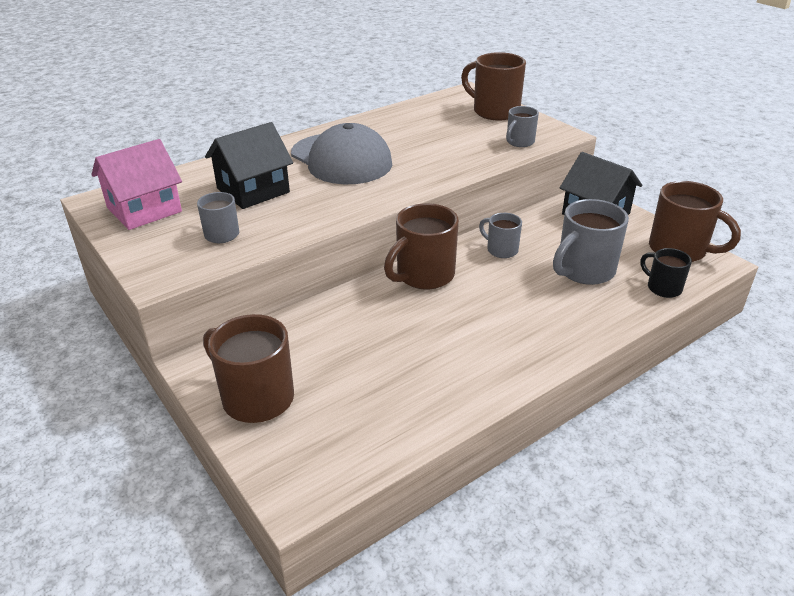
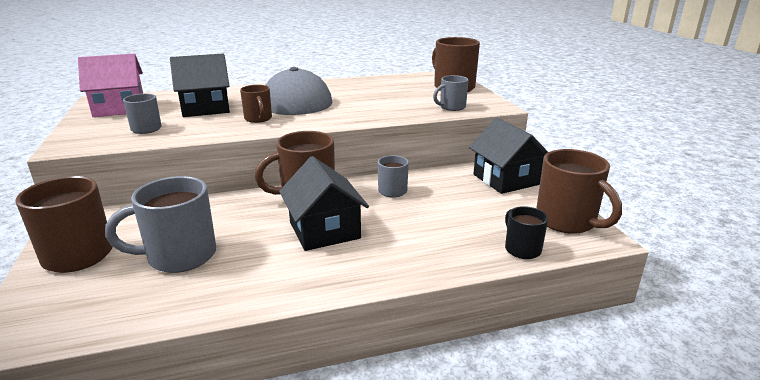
camera: 20 degrees right, 10 degrees down
grey mug [553,199,629,285] -> grey mug moved to [105,176,216,273]
none -> brown mug [240,85,272,123]
none -> black house [279,156,369,251]

